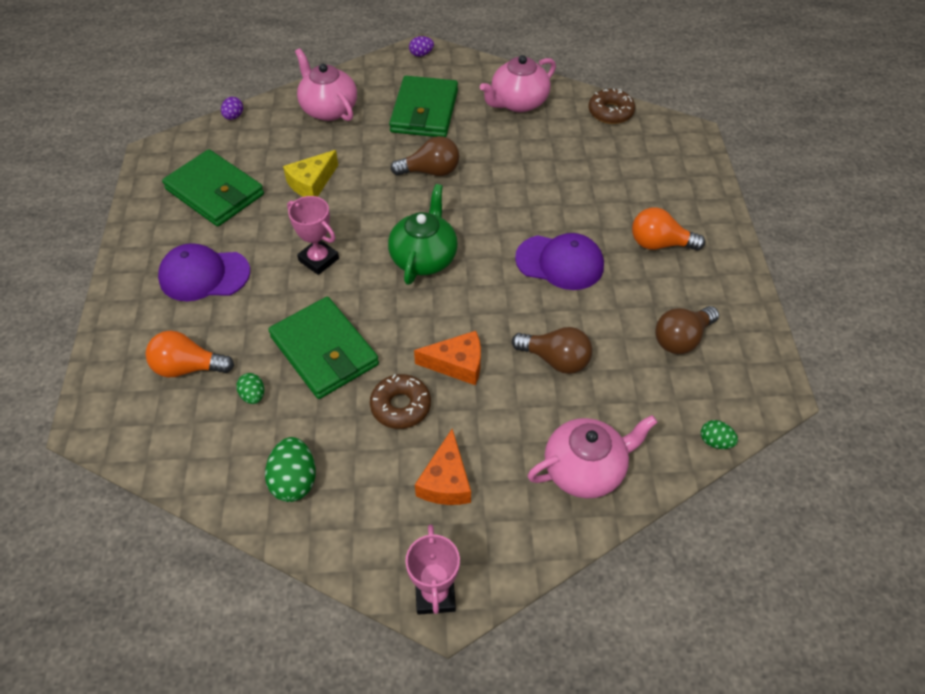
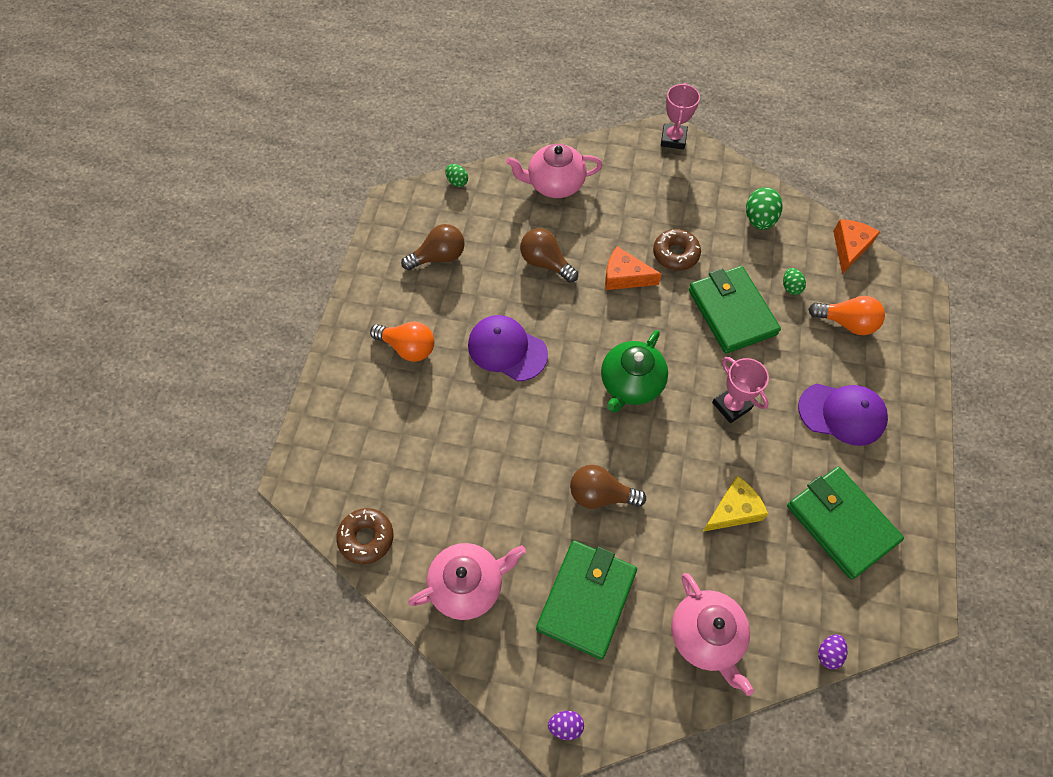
camera: 165 degrees left, 10 degrees up
orange cheese [415,429,471,505] -> orange cheese moved to [833,219,880,274]

